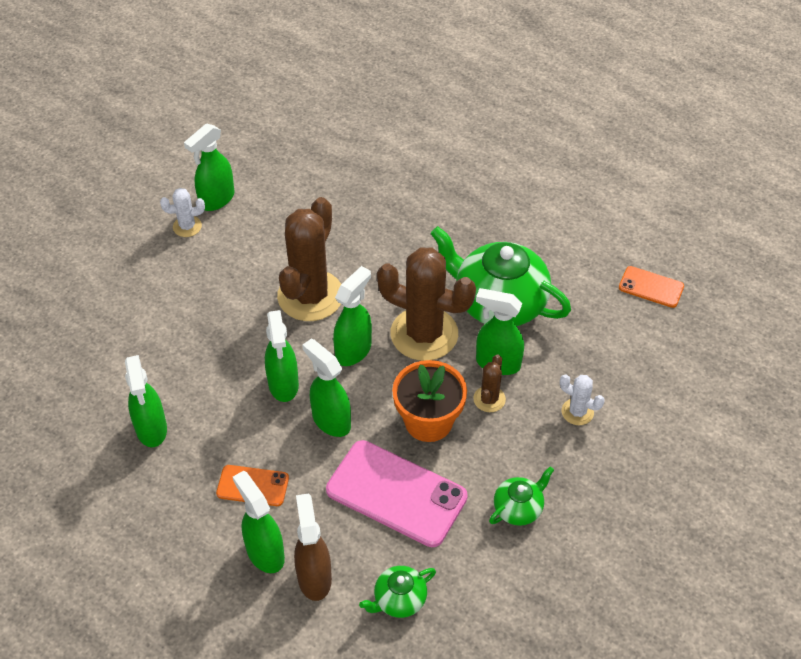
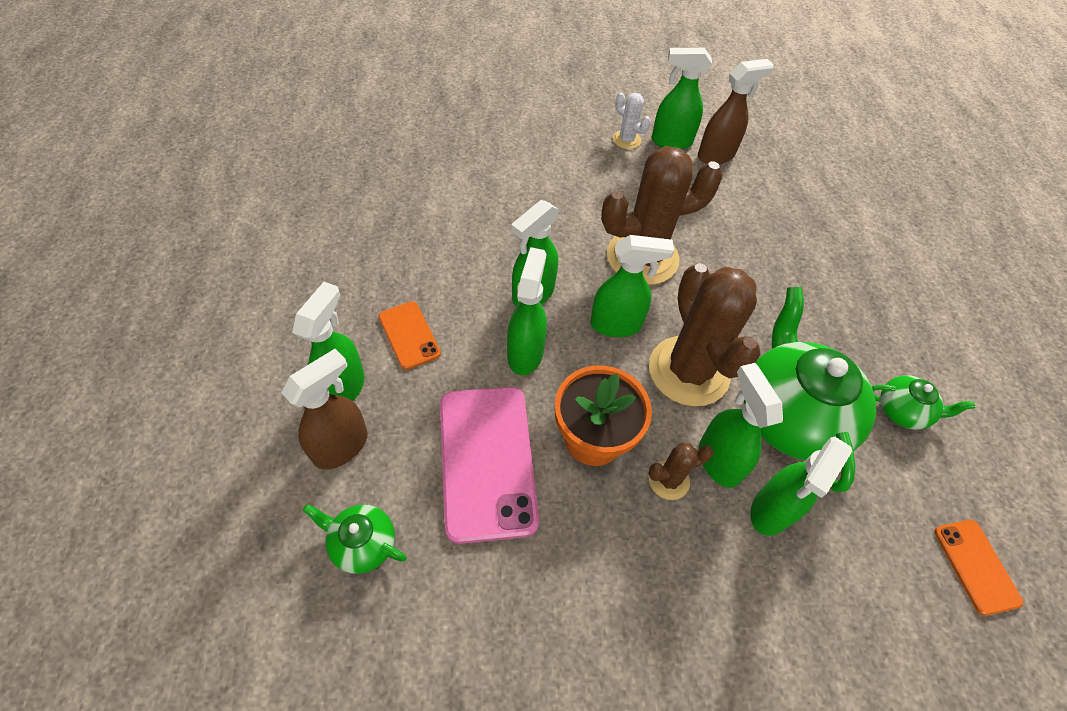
camera: 50 degrees right, 5 degrees up
green spray bottle [125,355,167,447] -> green spray bottle moved to [750,437,852,536]
green teapot [489,466,554,526] -> green teapot moved to [872,375,975,430]
white cactus [560,374,605,425] -> none
none -> brown spray bottle [698,59,774,164]

